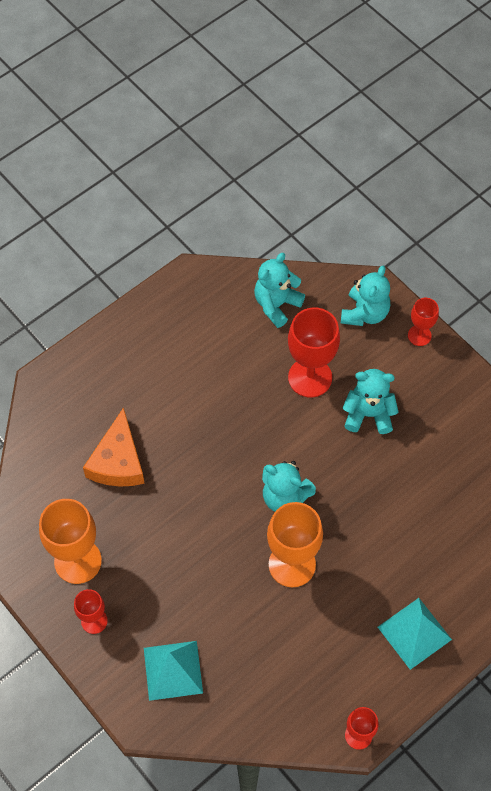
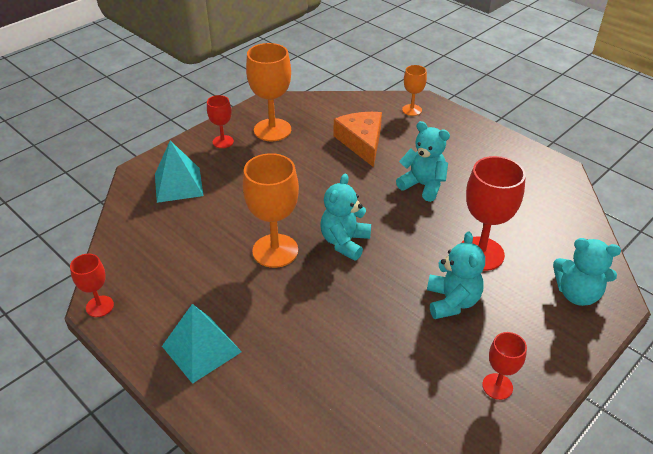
camera: 85 degrees right, 20 degrees down
orange cheese [83,407,145,487] -> orange cheese turned 75 degrees clockwise [334,112,382,167]
turquoise teddy bear [254,253,305,328] -> turquoise teddy bear moved to [396,121,450,202]
red goblet [408,298,439,346] -> red goblet moved to [482,332,527,400]
none -> orange goblet [402,65,427,116]

